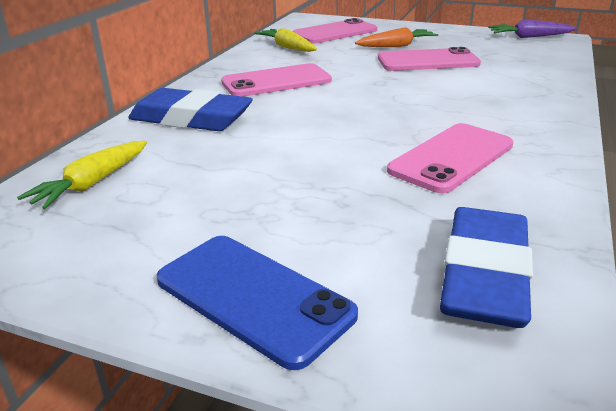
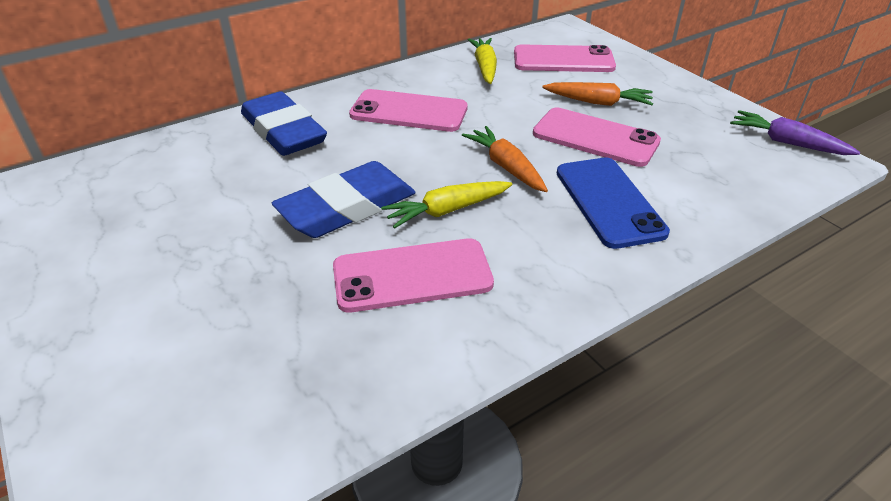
camera: 35 degrees right, 10 degrees up
yellow carrot [17,141,147,209] -> yellow carrot moved to [381,181,513,229]
blue phone [156,236,358,370] -> blue phone moved to [557,158,670,249]
blue eraser [440,207,533,328] -> blue eraser moved to [272,161,415,238]
none -> orange carrot [462,126,548,192]

